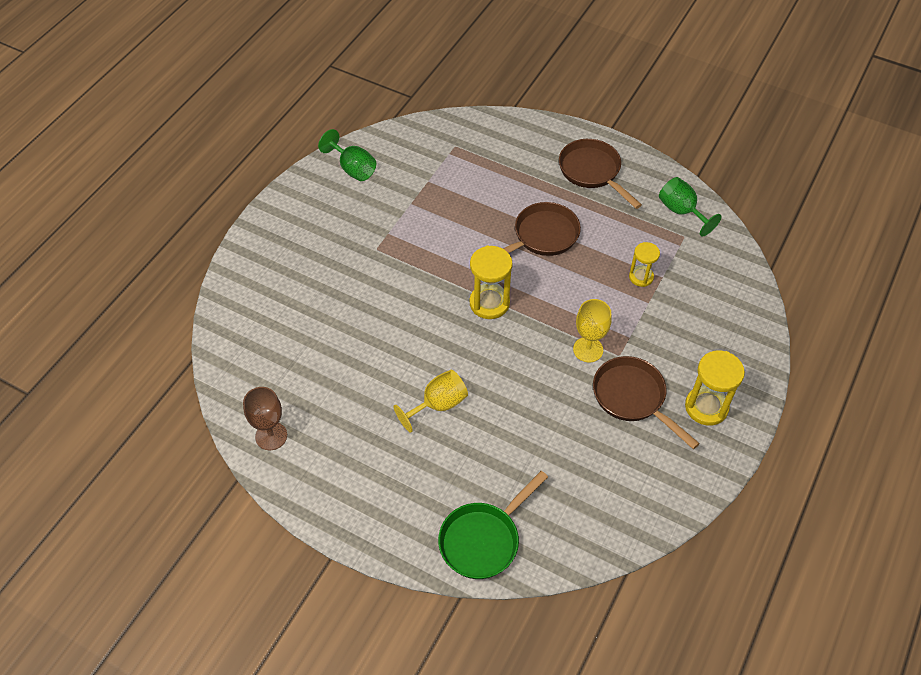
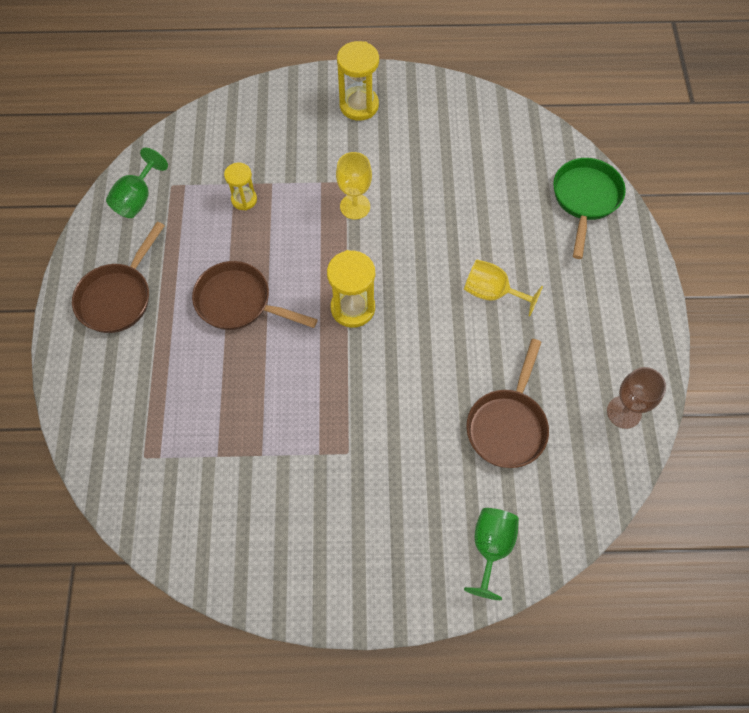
camera: 120 degrees left, 10 degrees up
green goblet [318,129,376,181] -> green goblet moved to [464,508,519,600]
green pan [438,471,548,579] -> green pan turned 90 degrees counterclockwise [553,158,626,259]
brown pan [593,356,700,449] -> brown pan moved to [466,339,549,468]

